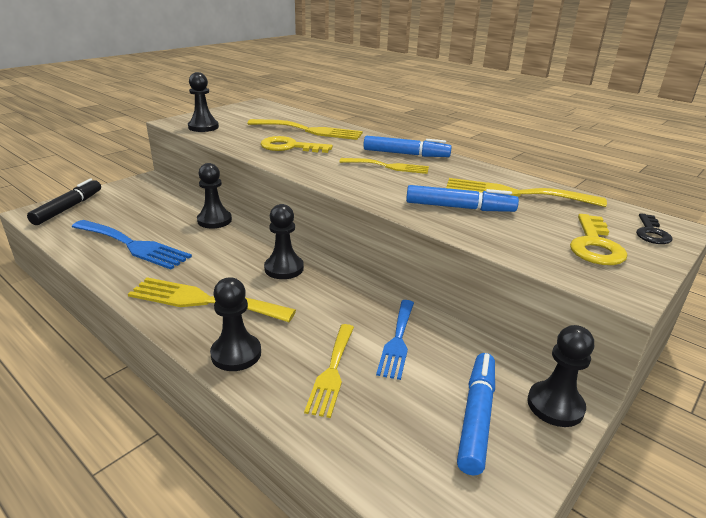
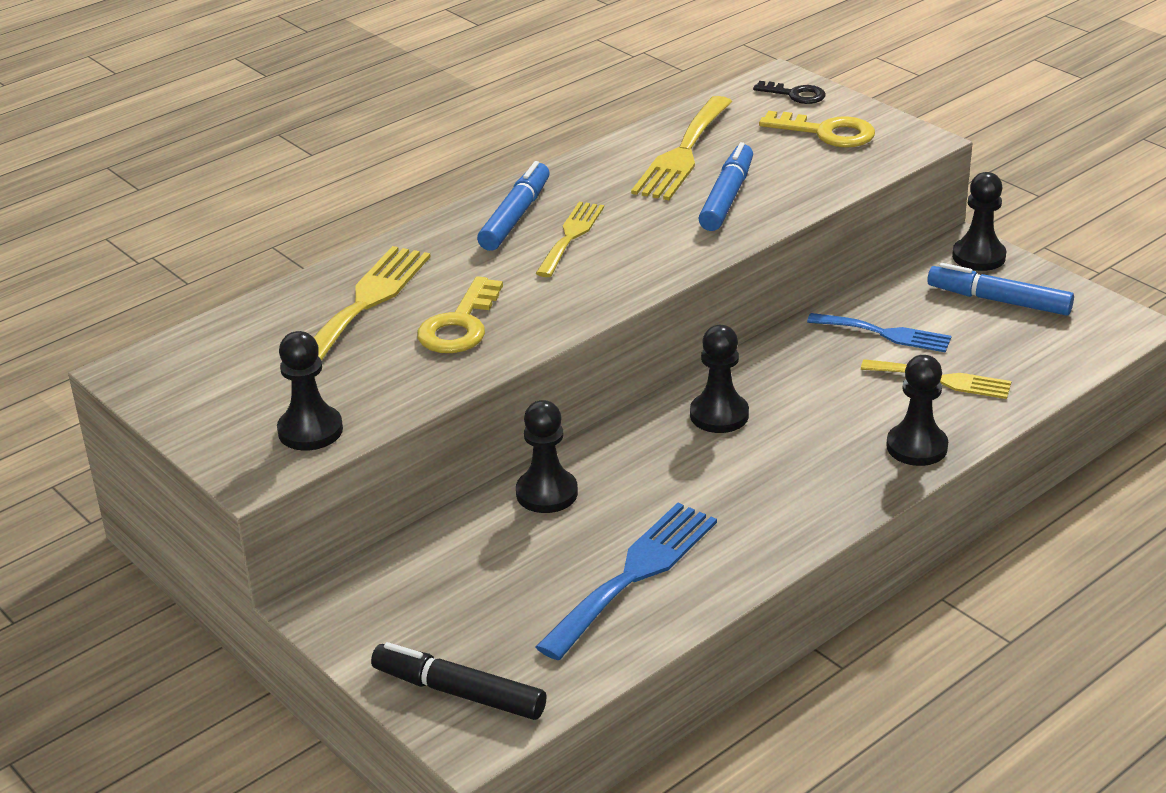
camera: 80 degrees left, 5 degrees up
yellow fork [128,277,296,322] -> none

